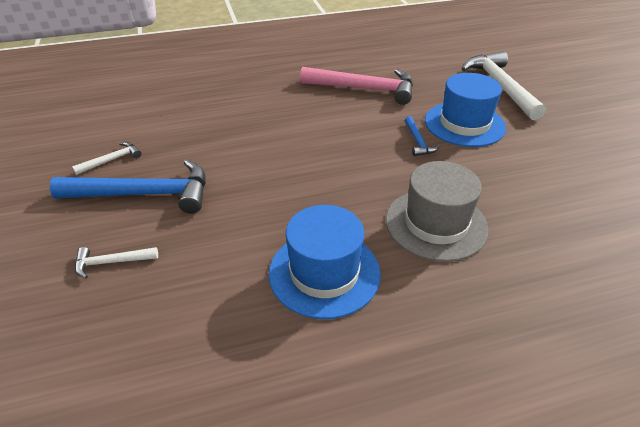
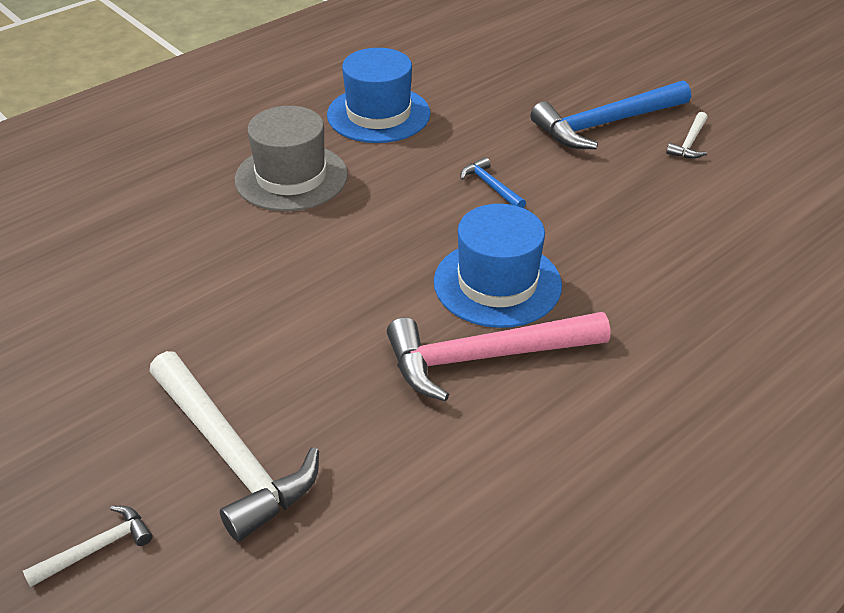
camera: 155 degrees right, 0 degrees up
white hammer [75,247,158,278] -> white hammer moved to [23,506,153,587]
blue hammer [405,116,440,156] -> blue hammer moved to [461,157,526,208]
blue hat [425,73,506,147] -> blue hat moved to [434,204,562,328]

